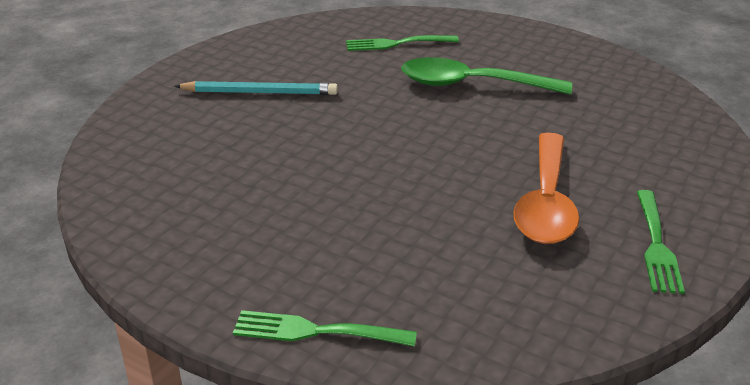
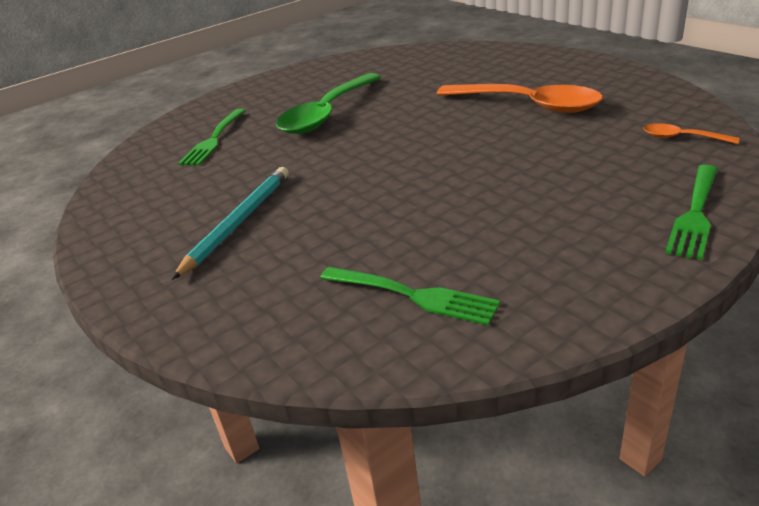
camera: 65 degrees left, 0 degrees up
green fork [637,190,685,294] -> green fork moved to [320,267,500,326]
none -> orange spoon [644,123,740,144]

